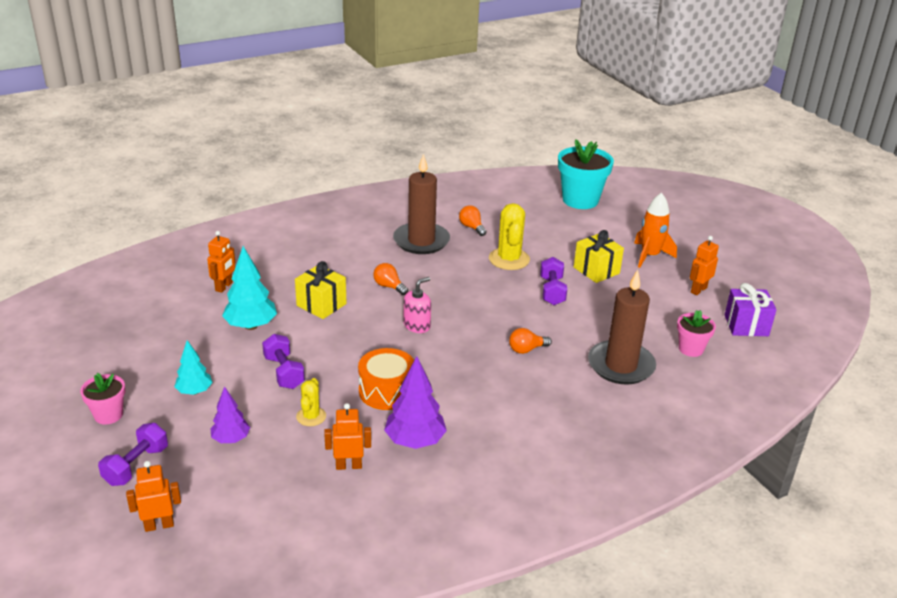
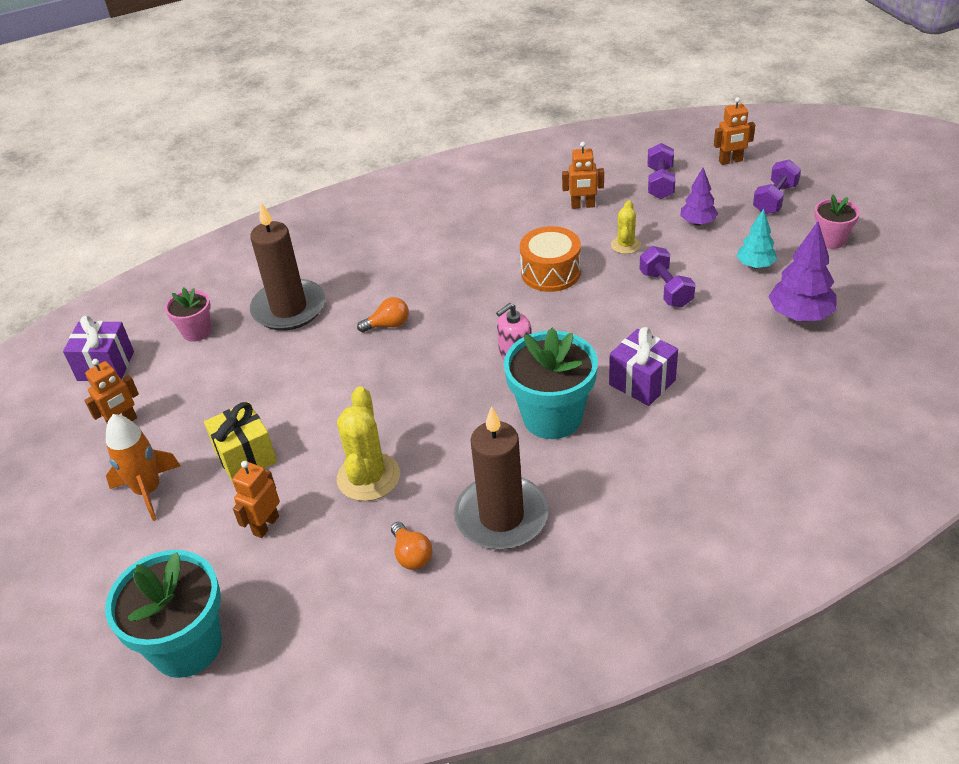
camera: 170 degrees left, 10 degrees up
orange robot [207,231,235,293] -> orange robot moved to [232,461,280,538]
turquoise tree [222,246,277,330] -> none
yellow gift [295,261,347,319] -> purple gift [609,327,678,406]
orange light bulb [373,263,408,295] -> turquoise flower pot [504,328,598,439]
purple tree [384,356,447,449] -> purple tree moved to [768,222,837,321]
purple dumbbell [540,257,567,305] -> purple dumbbell moved to [648,143,675,199]

